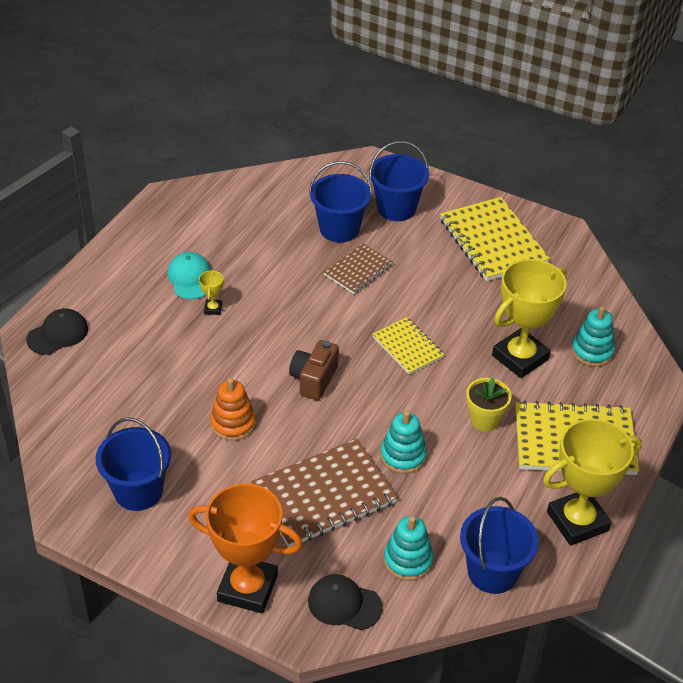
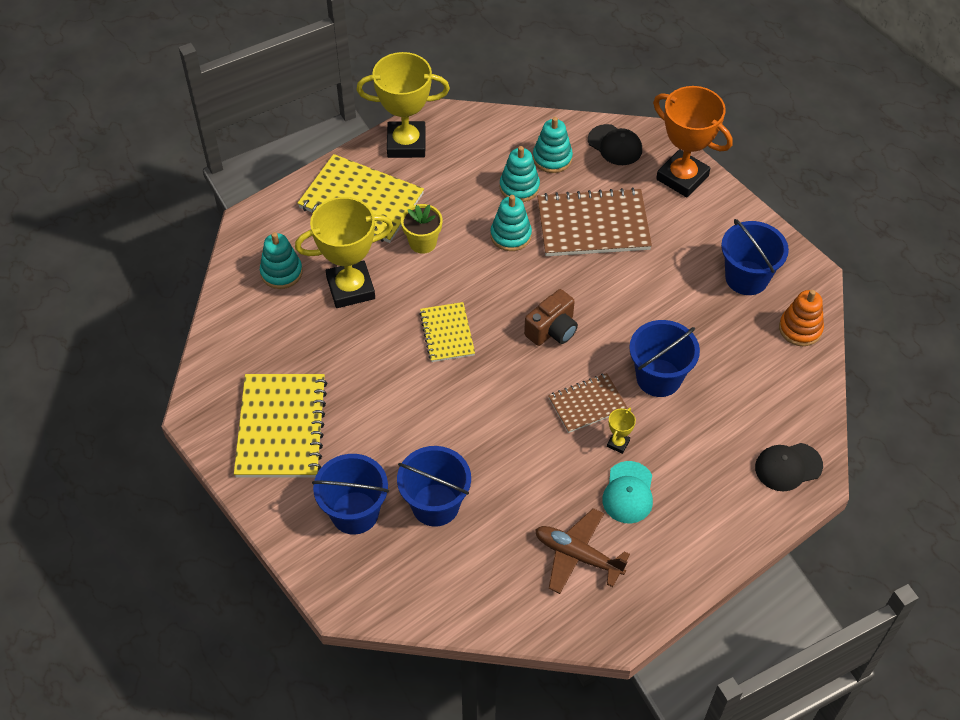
camera: 155 degrees left, 10 degrees up
orange stacking toy [210,378,256,441] -> orange stacking toy moved to [779,290,824,346]
brown notebook [324,243,393,294] -> brown notebook moved to [548,373,628,433]
blue bucket [460,497,539,594] -> blue bucket moved to [629,320,700,397]
none -> turquoise stacking toy [500,146,540,202]
none -> brown plane [535,508,630,594]

